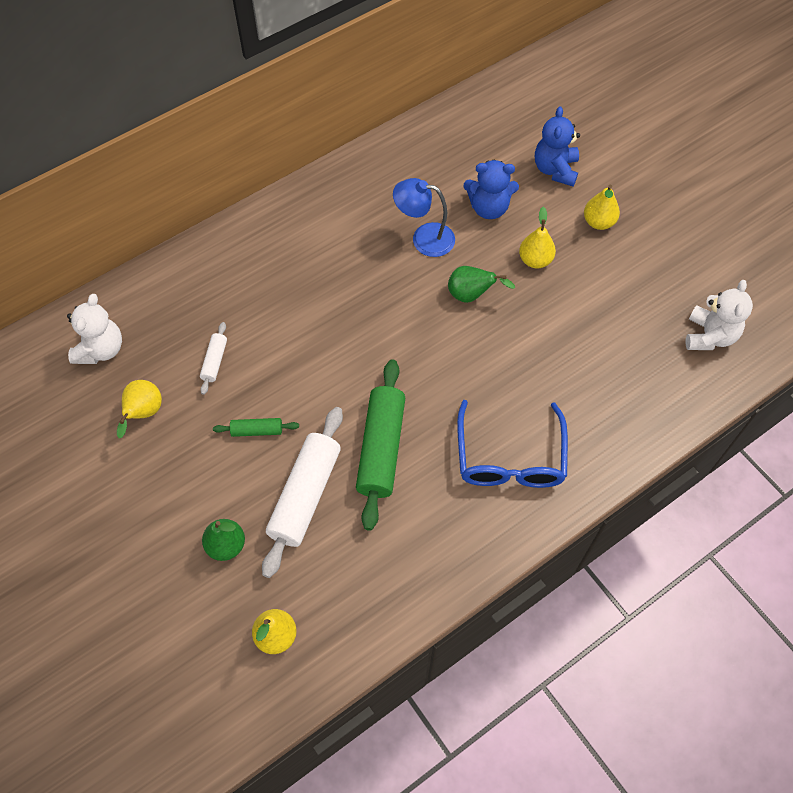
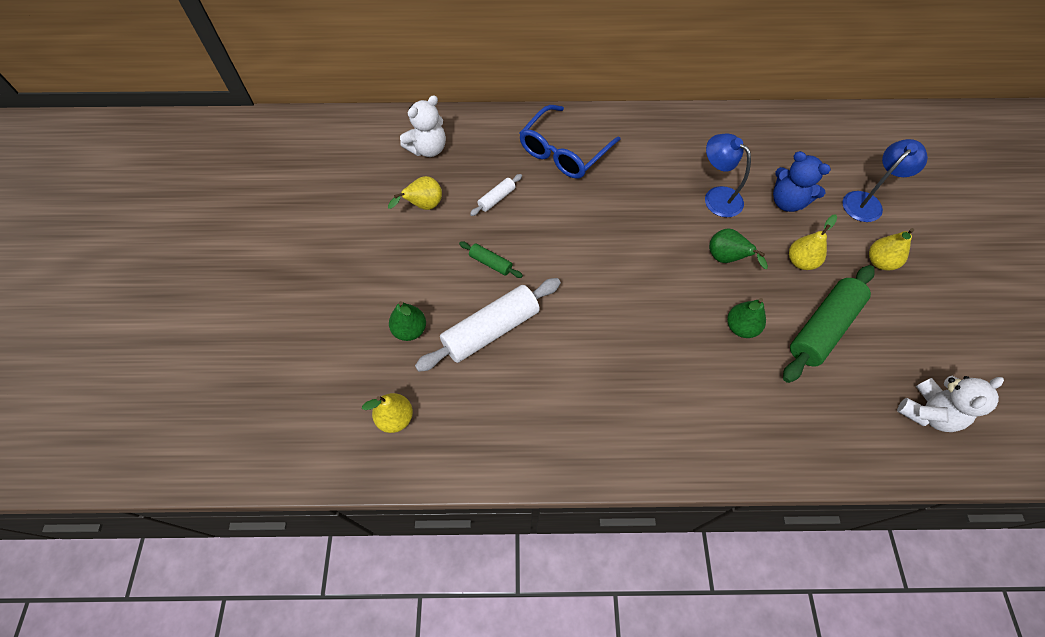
camera: 35 degrees right, 0 degrees up
green rolling pin [356,359,405,531] -> green rolling pin moved to [783,265,875,383]
blue glasses [457,400,568,488] -> blue glasses moved to [520,105,621,179]
blue teddy bear [535,106,580,186] -> blue lamp [843,139,928,222]
none -> green pear [727,298,766,338]

